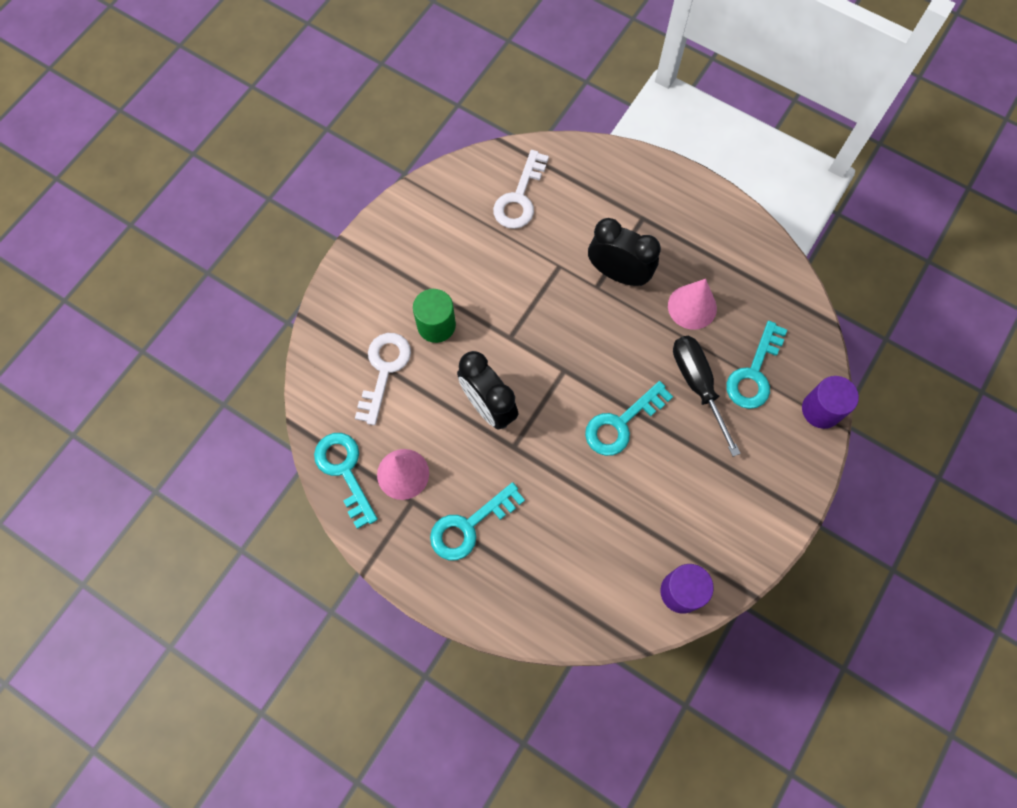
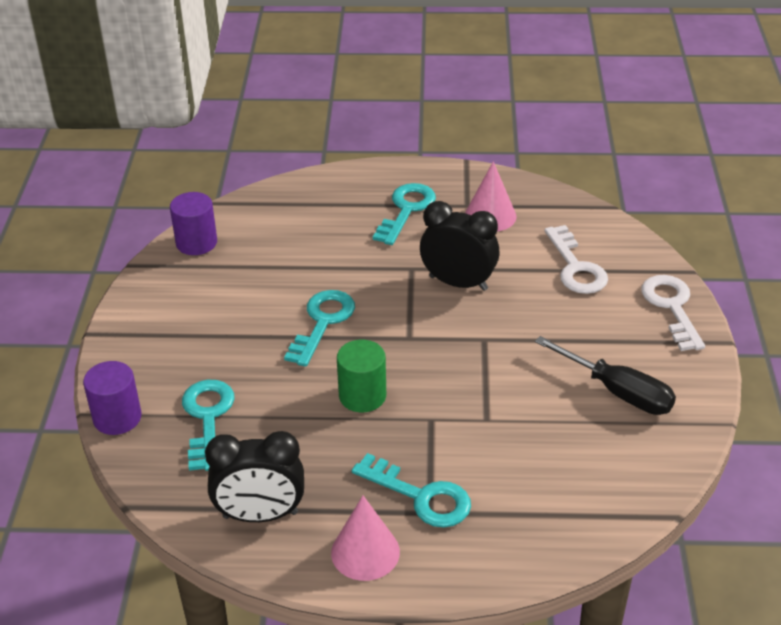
camera: 150 degrees right, 30 degrees down
turquoise key [314,433,378,529] -> turquoise key moved to [352,453,471,528]
green cylinder [413,289,456,343] -> green cylinder moved to [337,340,386,412]
white key [493,150,549,229] -> white key moved to [641,275,705,351]
black clock [588,218,661,286] -> black clock moved to [205,431,304,522]
pink cone [668,279,717,330] -> pink cone moved to [331,495,400,581]
black screwdriver [673,336,741,457] -> black screwdriver moved to [535,336,676,415]

